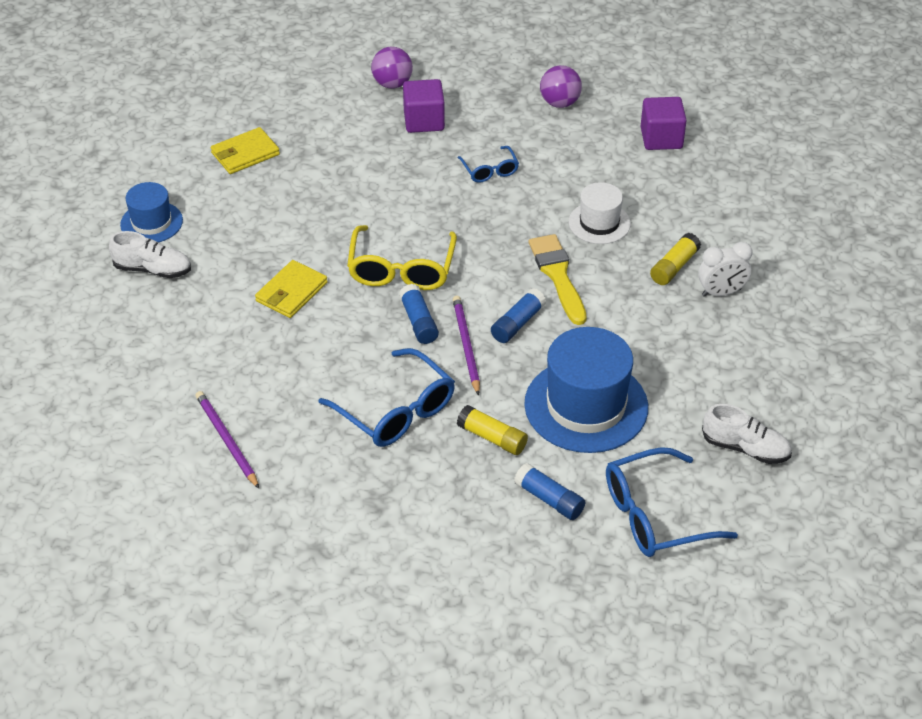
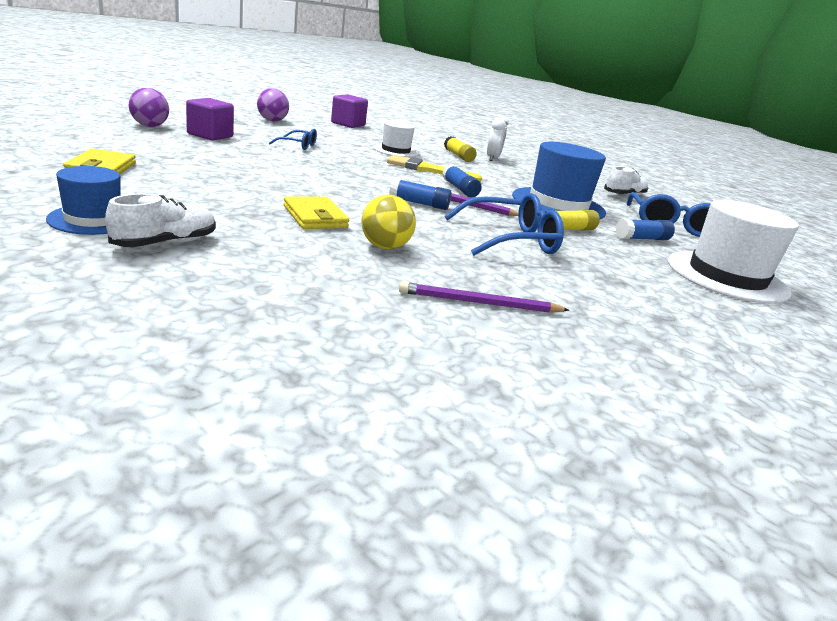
camera: 65 degrees left, 20 degrees down
yellow glasses [347,225,457,290] -> none
none -> yellow ball [361,195,416,250]
none -> white hat [668,200,799,304]

